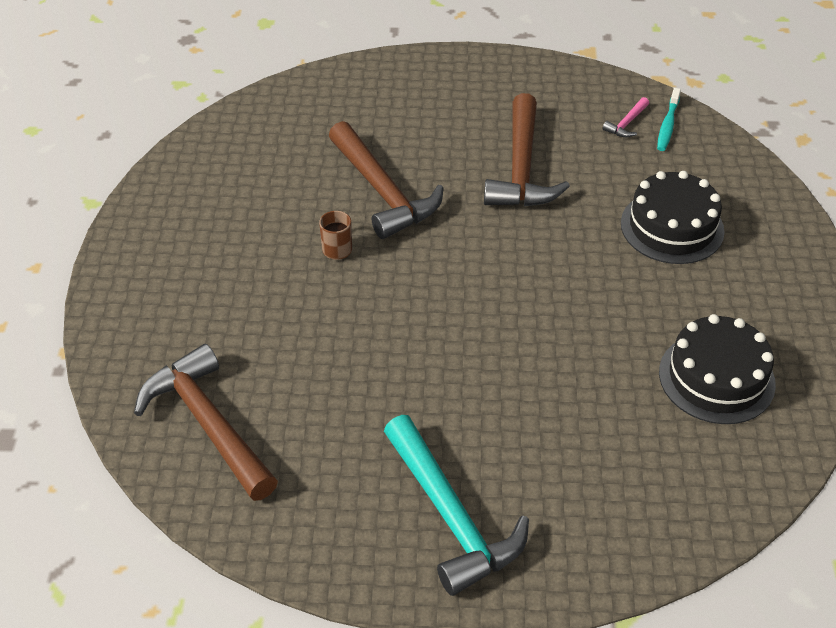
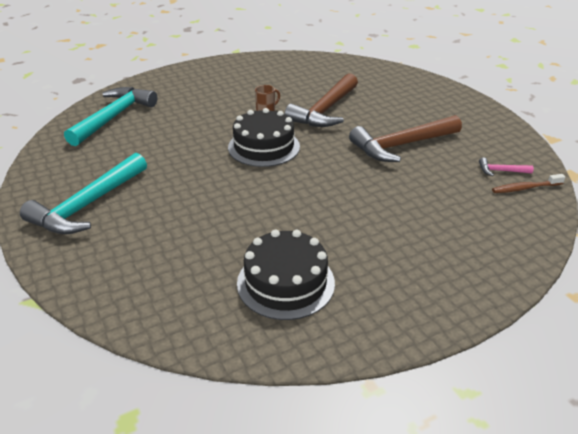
camera: 60 degrees right, 10 degrees down
brown hammer [134,344,278,501] -> turquoise hammer [64,87,157,146]
black cake [621,171,725,264] -> black cake moved to [228,108,300,167]
turquoise toothbrush [657,88,681,151] -> brown toothbrush [492,174,565,193]

